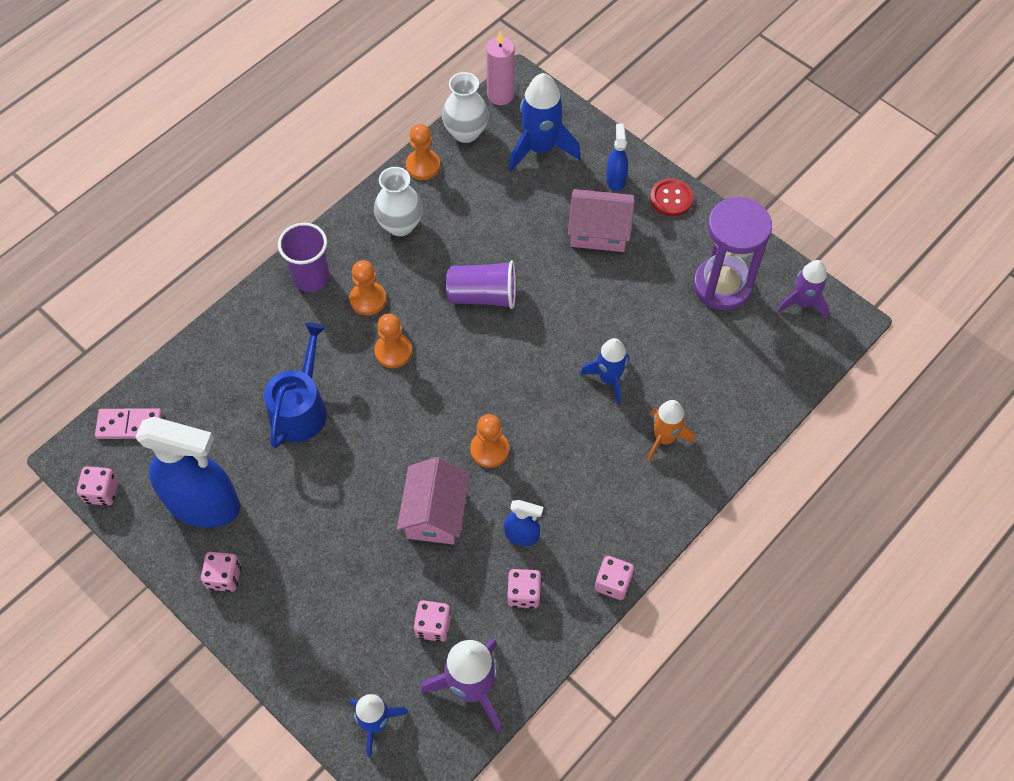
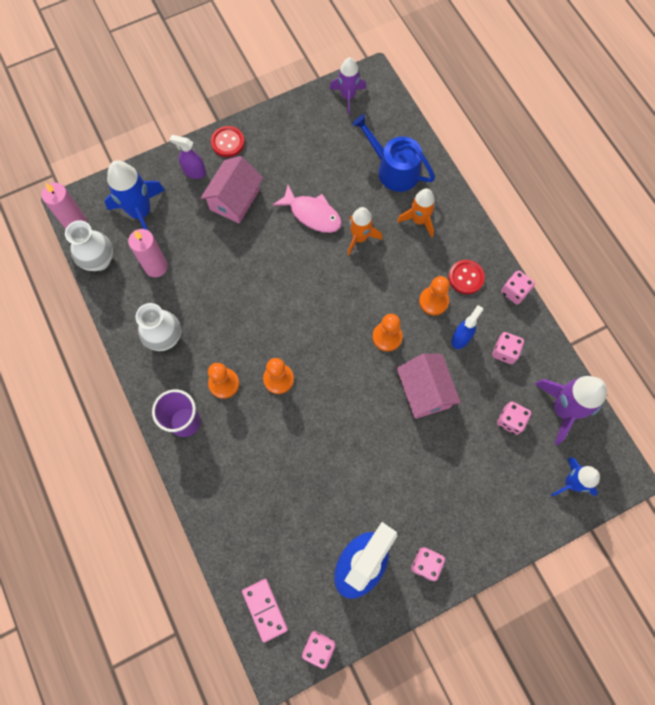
camera: 70 degrees left, 10 degrees up
pink domino [95,408,162,439] -> pink domino turned 45 degrees counterclockwise [242,579,288,643]
blue watering can [264,322,327,448] -> blue watering can moved to [352,114,435,192]
pink house [397,457,470,545] -> pink house turned 45 degrees clockwise [397,354,461,419]
orange pawn [406,124,440,180] -> orange pawn moved to [419,276,450,315]
purple cup [446,260,516,309] -> none
blue rocket [580,338,629,405] -> orange rocket [347,207,382,256]
blue spray bottle [606,124,628,191] -> purple spray bottle [170,135,206,179]
purple hourglass [694,197,772,310] -> none
none -> pink candle [128,229,168,277]
none -> pink fish [272,185,342,233]
none -> red button [449,260,485,294]

